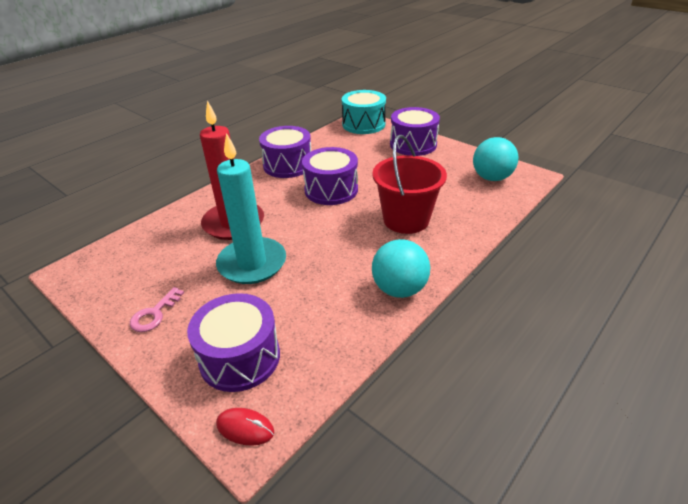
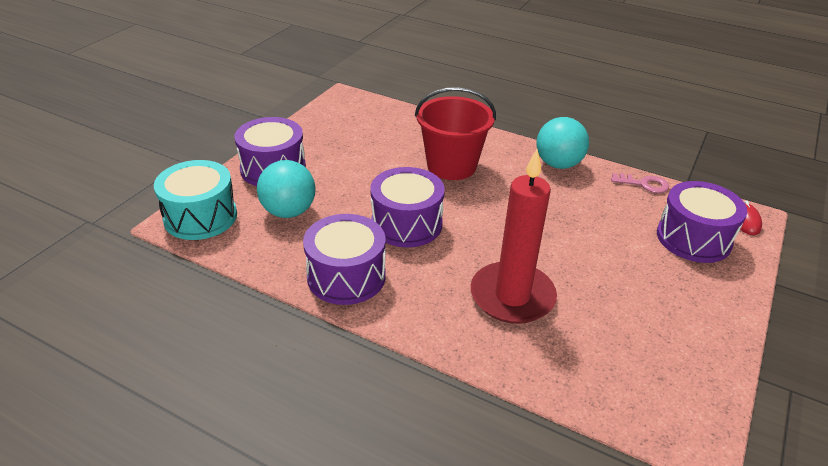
camera: 105 degrees left, 0 degrees up
pink key [130,287,184,332] -> pink key moved to [611,173,669,193]
turquoise candle [216,133,286,284] -> none
turquoise ball [473,137,519,181] -> turquoise ball moved to [257,160,316,218]

